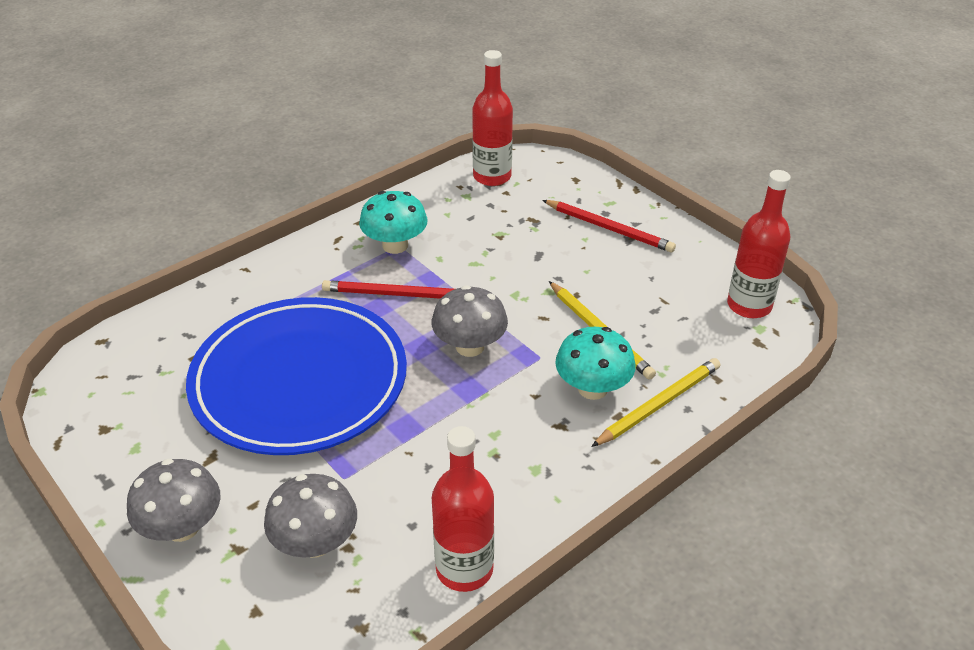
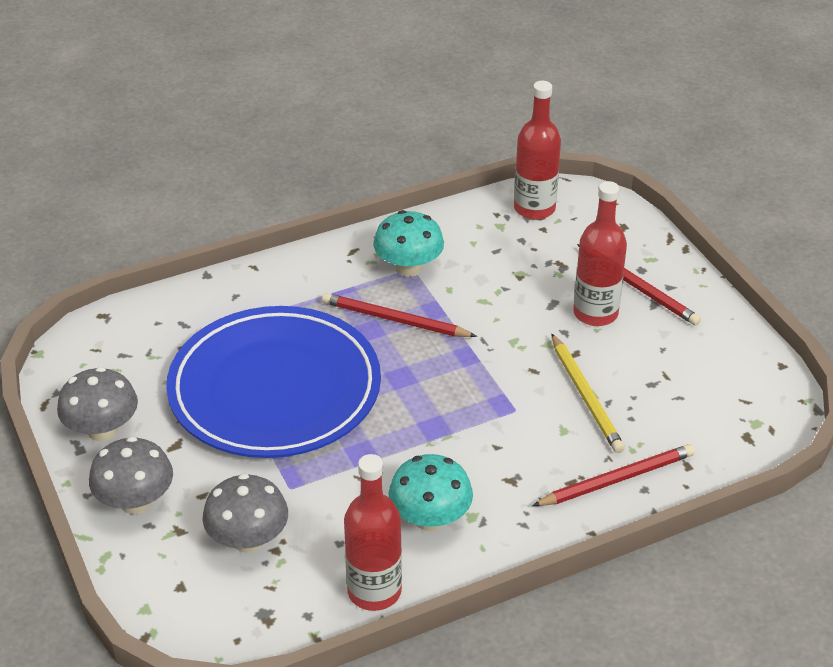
camera: 15 degrees right, 0 degrees up
grey mushroom [432,285,508,357] -> grey mushroom moved to [57,367,138,441]
turquoise mushroom [555,327,636,400] -> turquoise mushroom moved to [388,454,473,532]
yellow pencil [591,358,720,447] -> red pencil [532,444,695,506]
red bottle [727,170,791,318] -> red bottle moved to [573,181,627,326]

